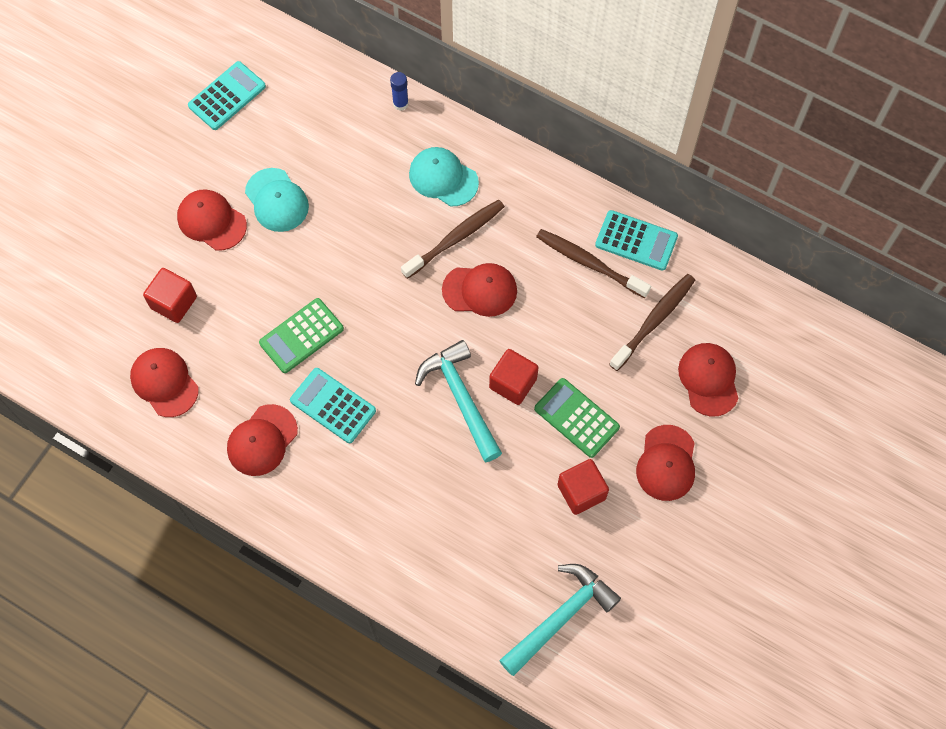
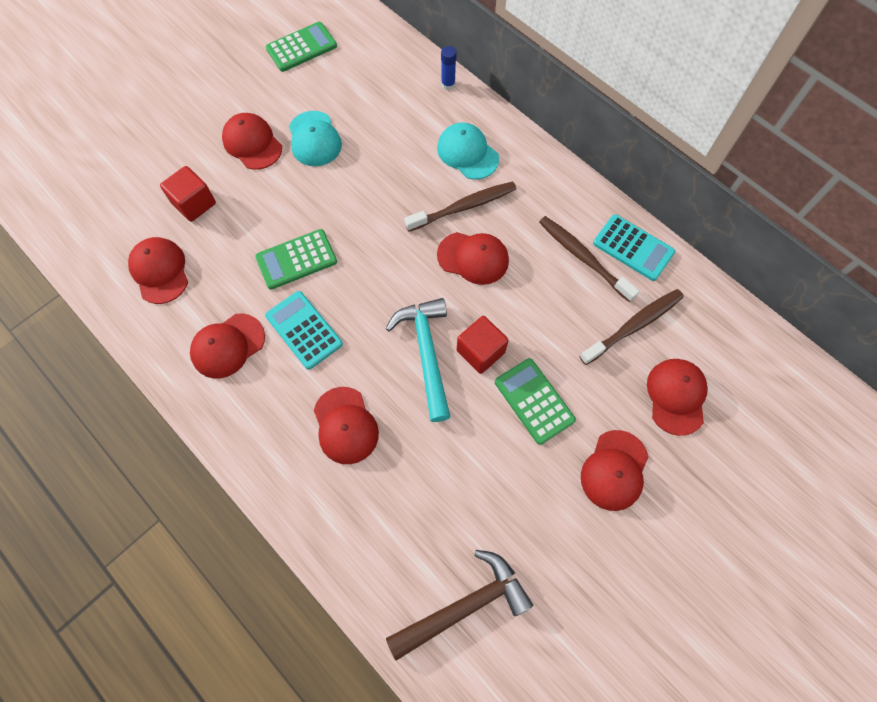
camera: 15 degrees right, 0 degrees up
turquoise calculator [188,61,266,130] -> green calculator [266,22,337,72]
turquoise hammer [499,564,621,676] -> brown hammer [386,550,533,661]
red cube [557,459,609,515] -> none
none -> red cap [314,387,379,464]

